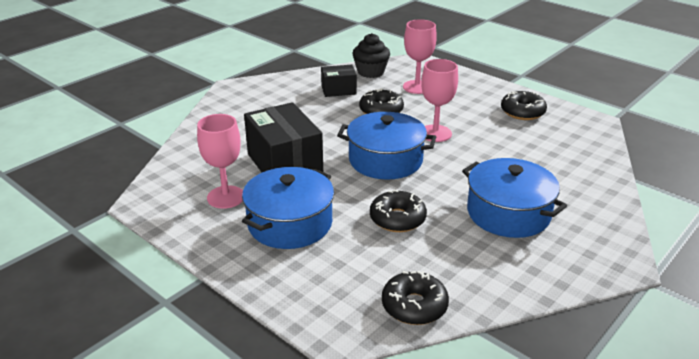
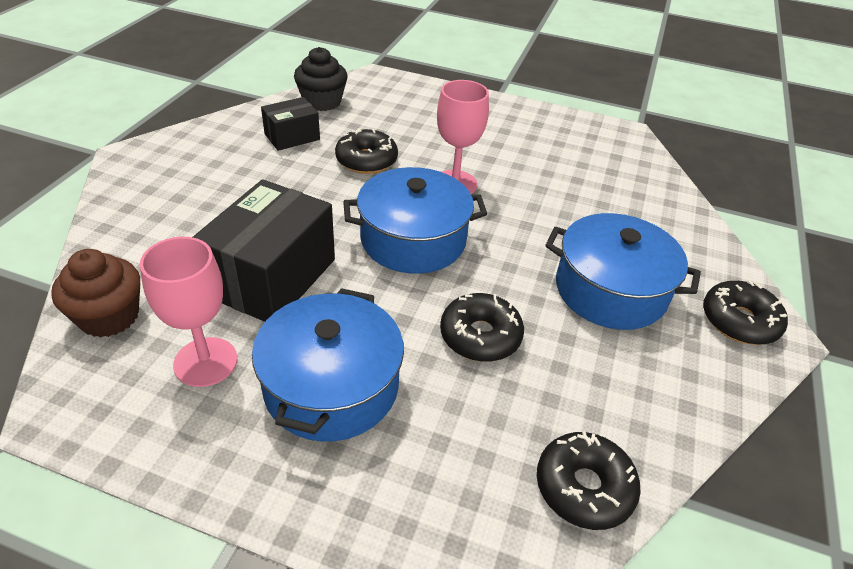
camera: 25 degrees left, 10 degrees up
black box [244,102,323,172] -> black box turned 75 degrees clockwise [193,179,335,322]
pink goblet [403,19,437,94] -> none
black donut [501,91,547,120] -> black donut moved to [703,281,788,345]
none -> brown cupcake [51,249,140,338]

